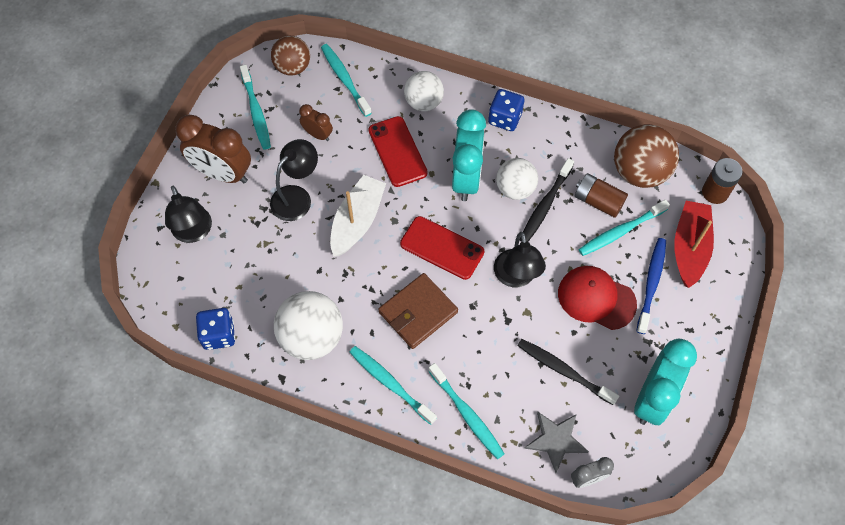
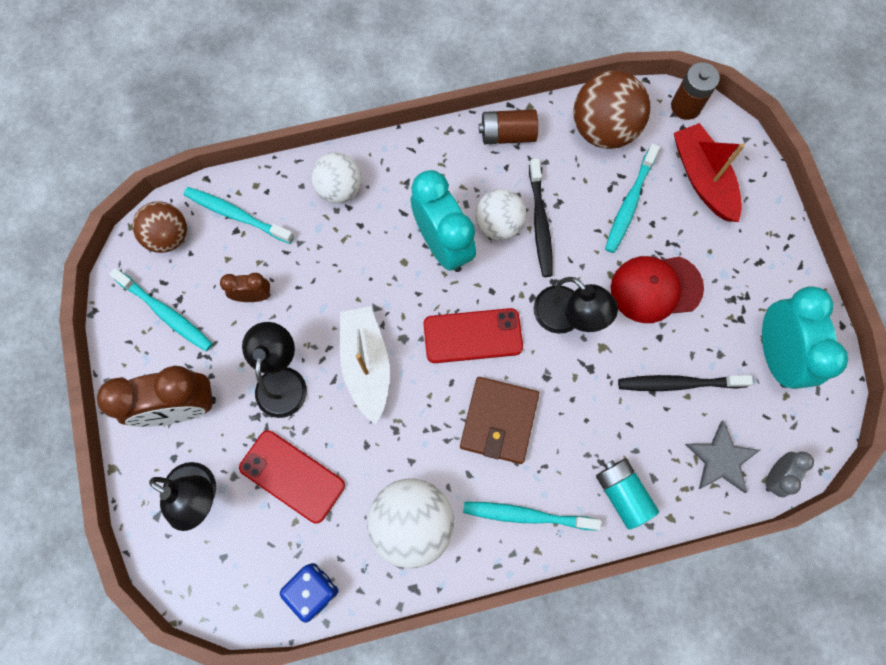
camera: 35 degrees left, 10 degrees up
red phone [368,116,428,187] -> red phone moved to [239,430,345,523]
turquoise toothbrush [429,363,505,459] -> turquoise battery [596,458,659,530]
blue dice [488,89,524,131] -> none
brown battery [575,173,628,218] -> brown battery moved to [479,109,538,144]
blue toothbrush [636,238,666,334] -> none

